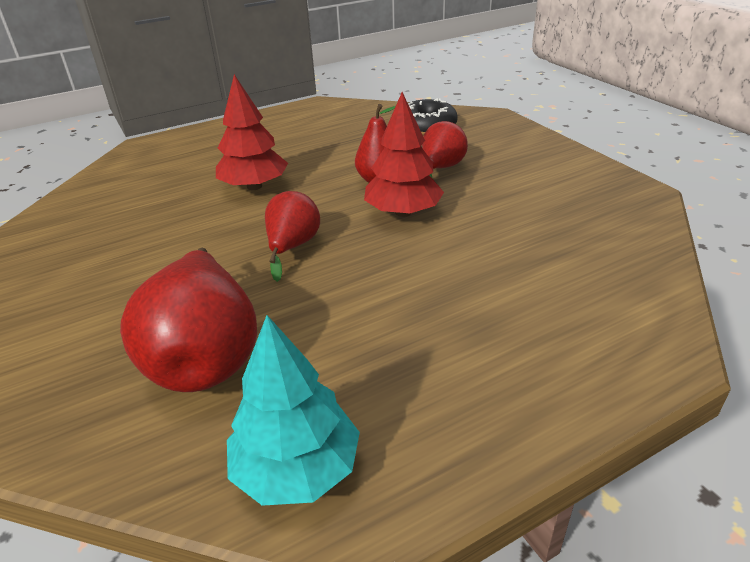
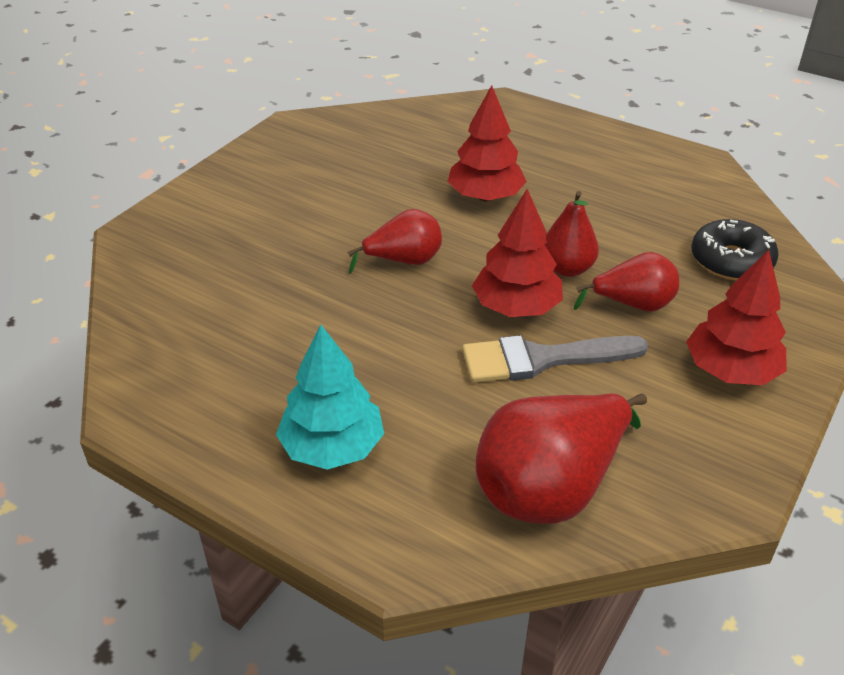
camera: 60 degrees right, 5 degrees up
red pear [120,248,257,392] -> red pear moved to [476,393,647,524]
turquoise tree [227,315,360,506] -> turquoise tree moved to [276,324,384,470]
none -> grey brush [462,335,648,383]
none -> red tree [686,250,787,385]

